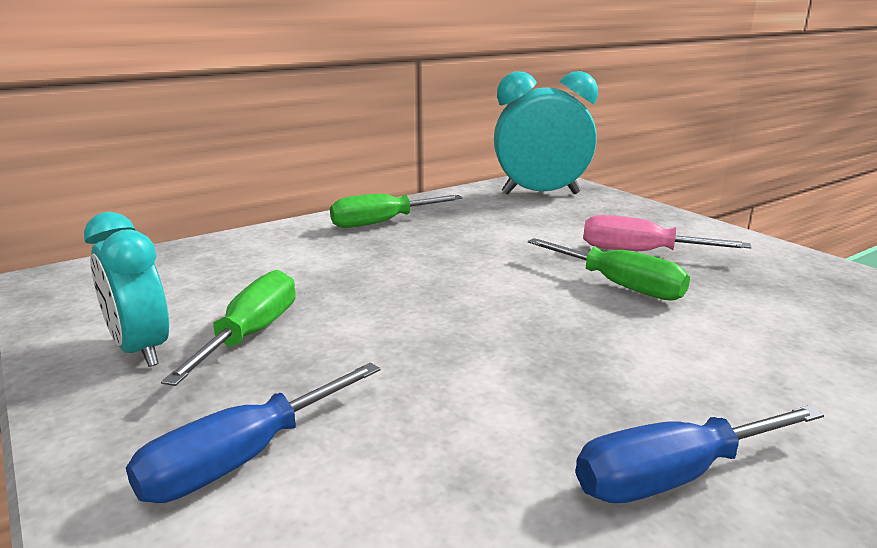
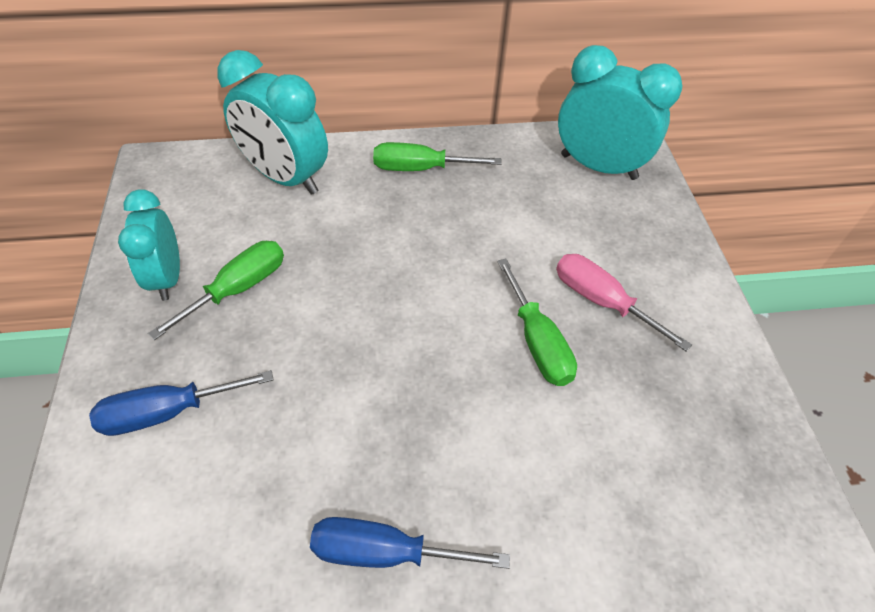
camera: 25 degrees right, 30 degrees up
none -> turquoise clock [218,50,328,195]

